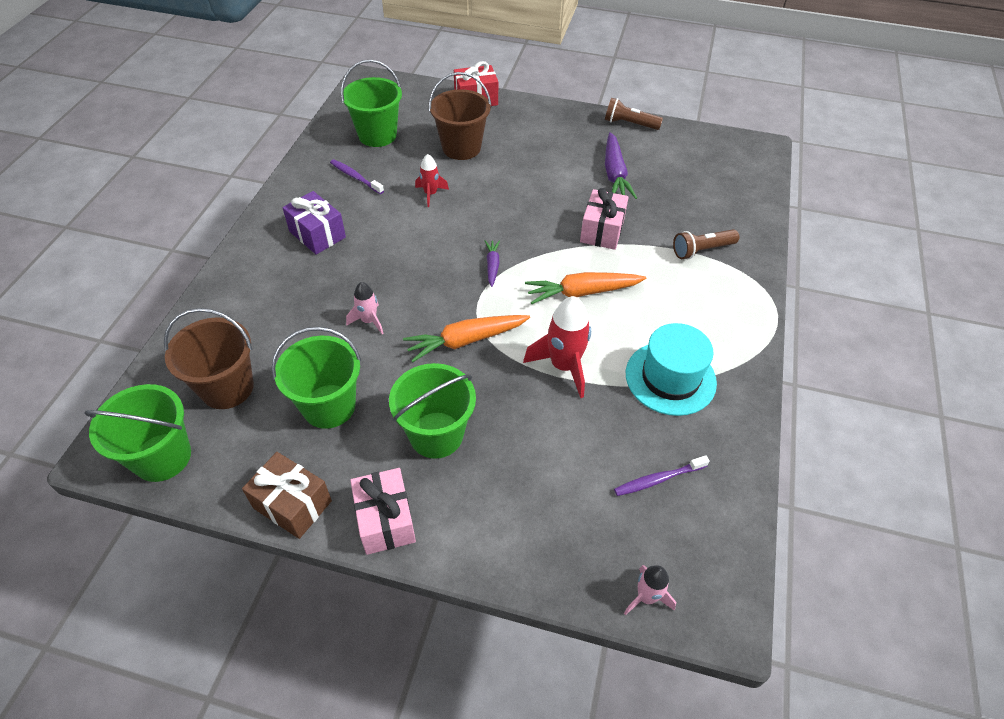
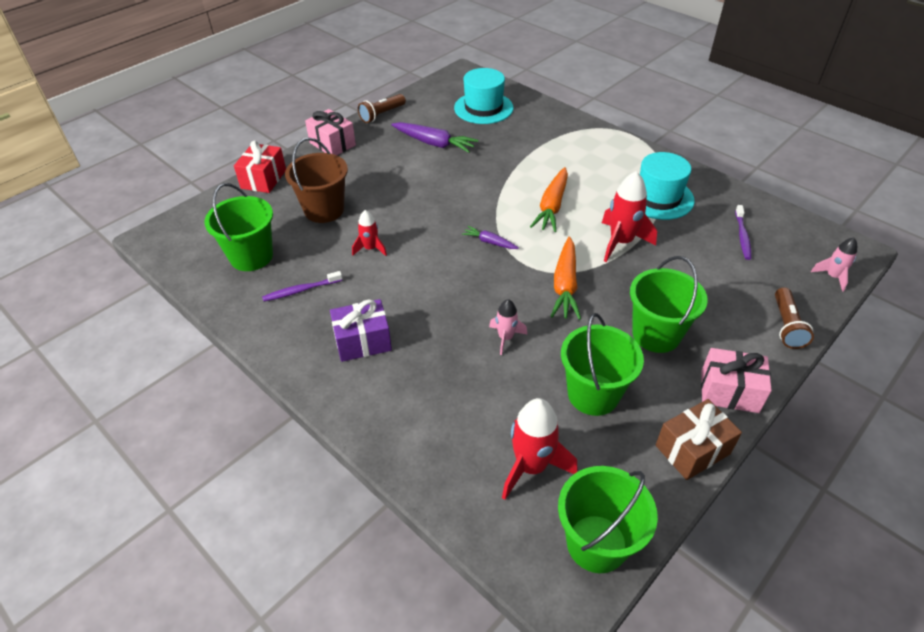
camera: 60 degrees left, 5 degrees down
brown bucket [164,308,254,409] -> red rocket [502,398,578,500]
pink gift [580,188,629,250] -> pink gift moved to [305,109,356,155]
brown flashlight [673,229,739,259] -> brown flashlight moved to [775,287,814,349]
none -> turquoise hat [454,68,514,124]

